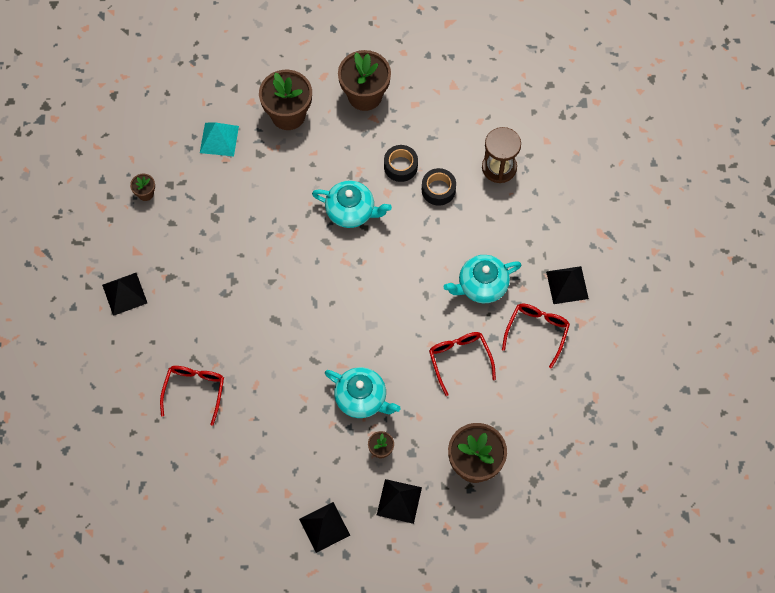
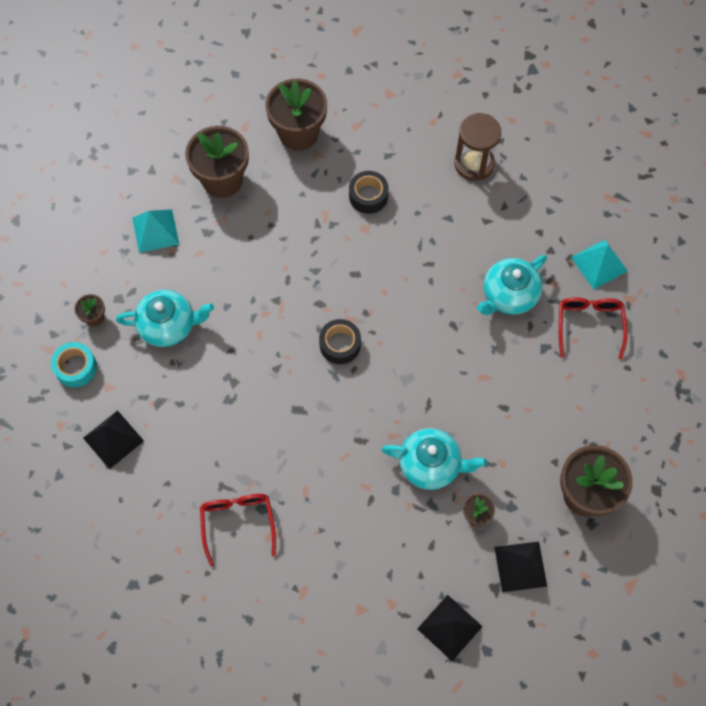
camera: 20 degrees left, 0 degrees up
turquoise teapot [312,181,392,228] -> turquoise teapot moved to [116,290,214,347]
black tape [422,168,456,206] -> black tape moved to [319,319,361,364]
red glasses [429,332,496,396] -> none
black pyramid [546,266,589,304] -> turquoise pyramid [571,240,628,290]
none -> turquoise tape [51,342,97,388]

